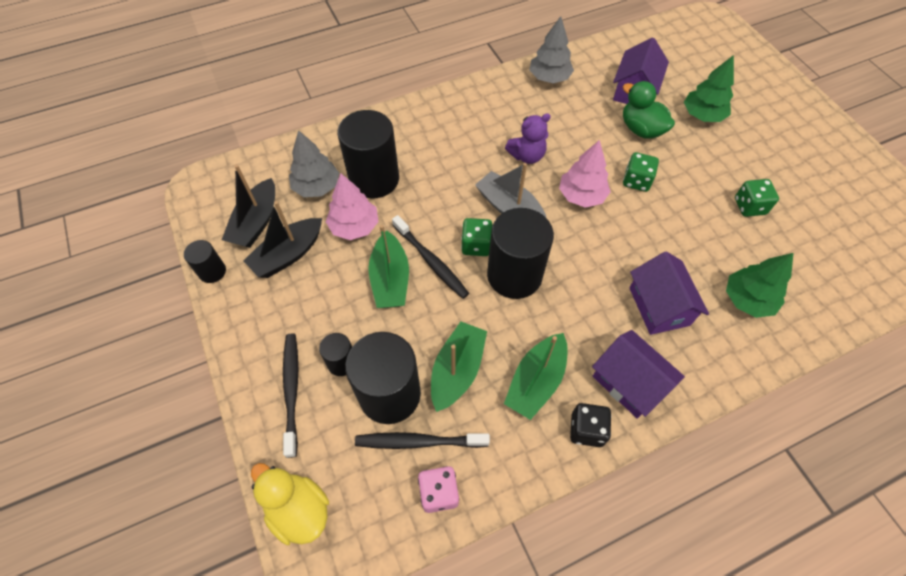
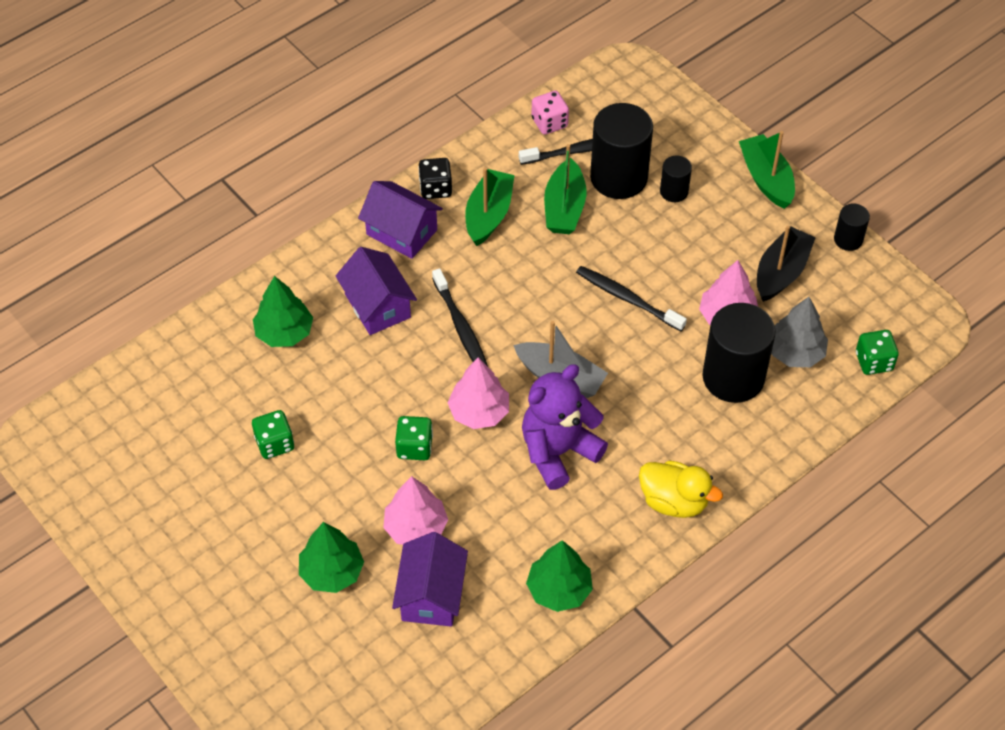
camera: 165 degrees right, 5 degrees down
black boat [222,165,275,248] -> none
yellow duck [251,463,329,545] -> yellow duck moved to [639,461,723,518]
black toothbrush [283,333,298,458] -> black toothbrush moved to [432,268,488,367]
green boat [368,225,409,308] -> green boat moved to [739,131,795,209]
green dice [461,218,493,256] -> green dice moved to [856,330,899,375]
black cylinder [487,208,554,299] -> none
purple teddy bear [505,113,551,164] -> purple teddy bear [522,364,608,490], size x1.60
grey tree [529,16,574,83] -> green tree [526,540,593,612]
green duck [623,81,675,139] -> pink tree [383,476,448,545]

